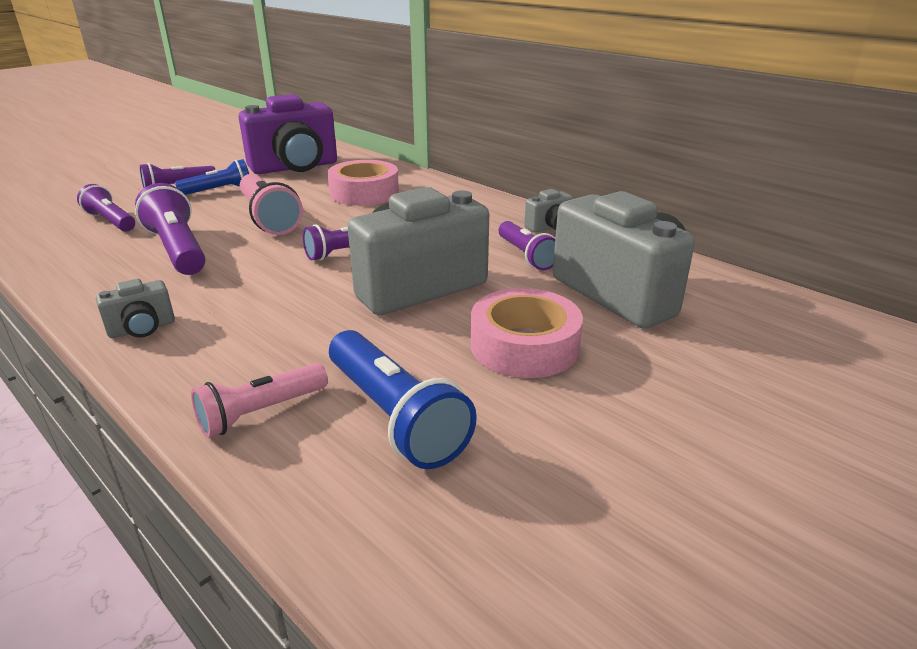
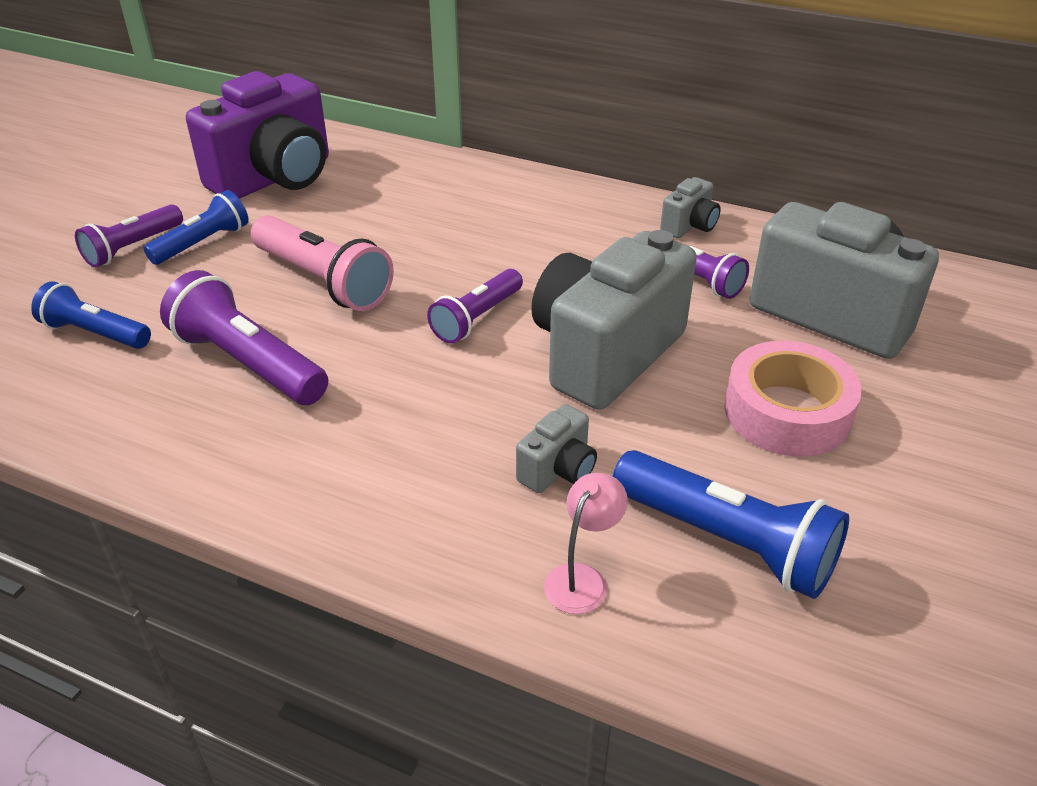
camera: 20 degrees left, 10 degrees up
purple flashlight [77,184,135,232] -> blue flashlight [31,281,151,349]
grey camera [96,279,175,338] -> grey camera moved to [516,404,597,493]
pink flashlight [191,363,328,438] -> pink lamp [544,473,628,614]
pink tape [327,160,399,206] -> none

